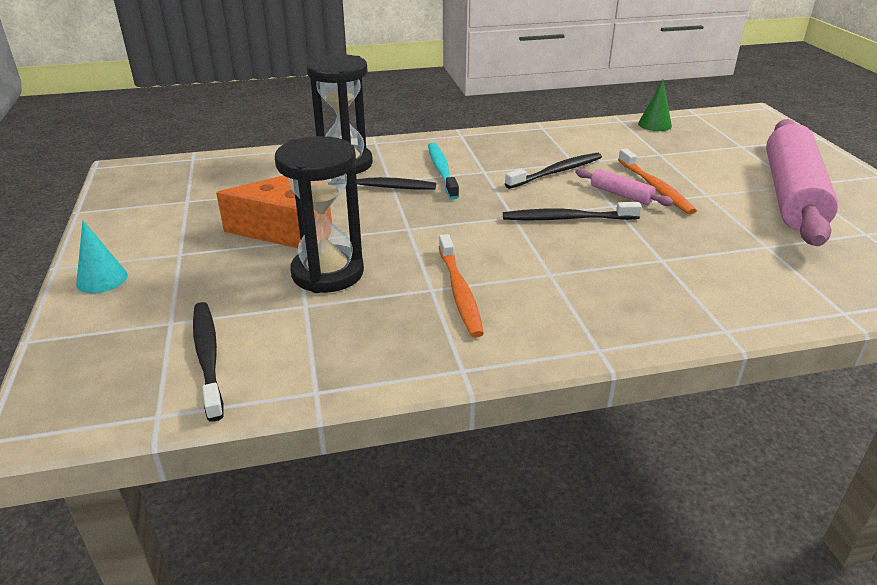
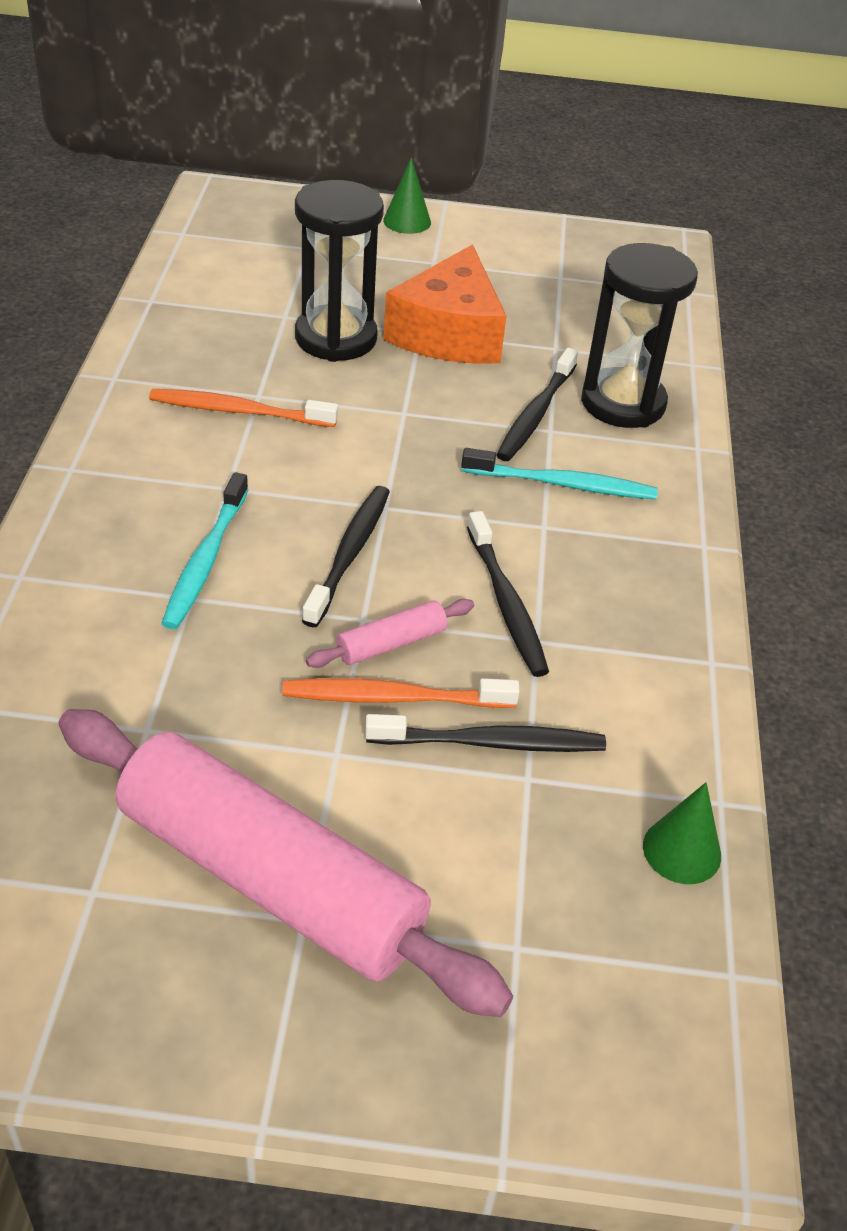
camera: 105 degrees right, 10 degrees up
turquoise cone [76,220,128,293] -> green cone [383,157,431,234]
black toothbrush [193,302,224,422] -> black toothbrush moved to [365,714,606,752]
none -> turquoise toothbrush [161,472,249,629]

